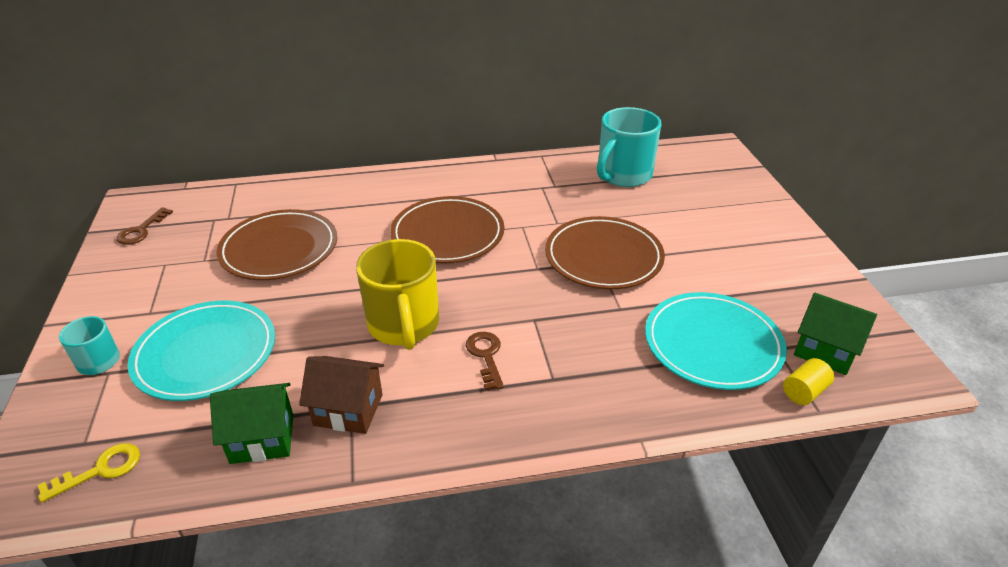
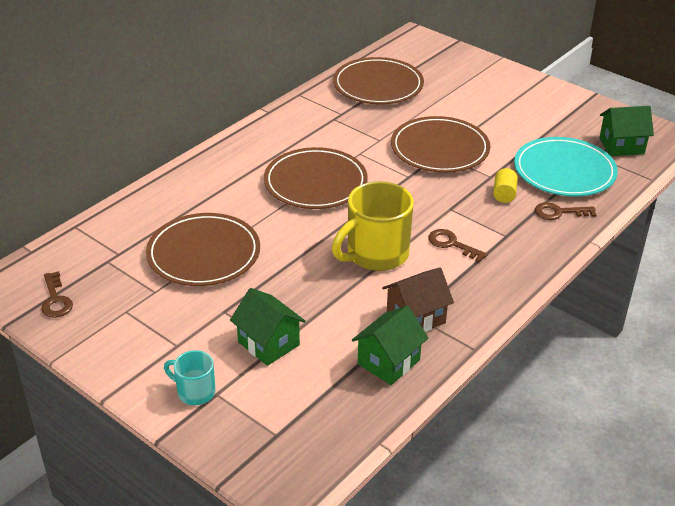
camera: 40 degrees left, 0 degrees up
yellow key [38,443,140,503] -> none
turquoise plate [128,301,275,401] -> green house [230,288,306,366]
yellow mug [356,239,439,350] -> yellow mug turned 105 degrees clockwise [332,181,414,271]
turquoise mug [597,107,661,187] -> brown plate [333,57,424,104]
yellow cylinder [783,358,834,405] -> yellow cylinder moved to [493,168,518,203]
none -> brown key [535,202,596,220]

